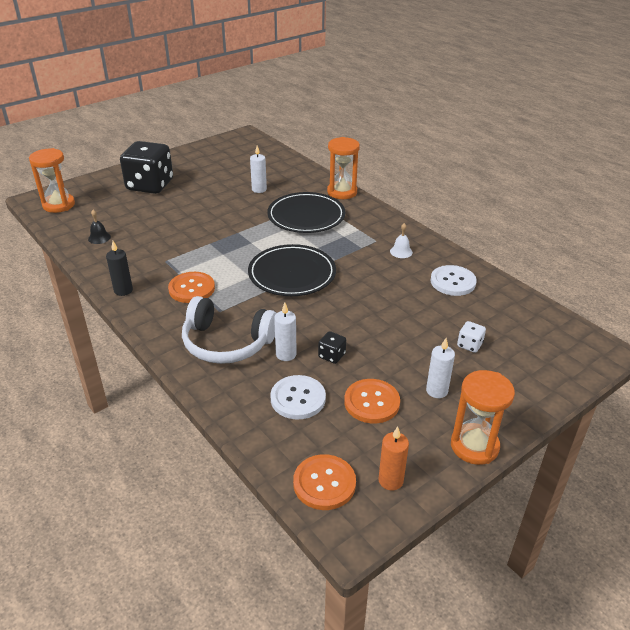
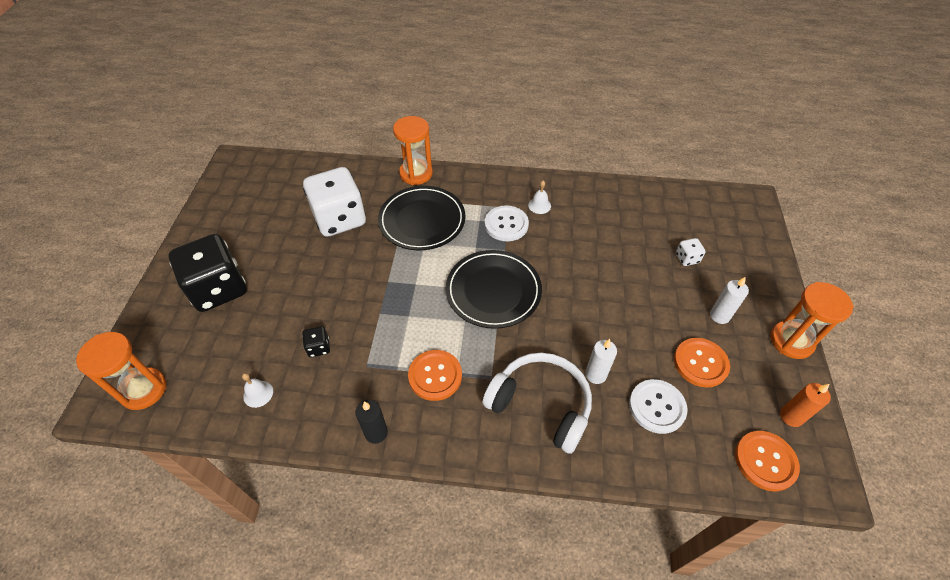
camera: 45 degrees left, 15 degrees up
black bell [88,210,111,244] -> white bell [242,373,273,408]
white headphones [182,296,277,364] -> white headphones turned 120 degrees counterclockwise [482,353,592,454]
white candle [250,146,267,193] -> white dice [303,167,366,237]
black dice [318,331,346,364] -> black dice moved to [302,326,330,357]
white button [431,265,477,296] -> white button moved to [485,205,529,241]

